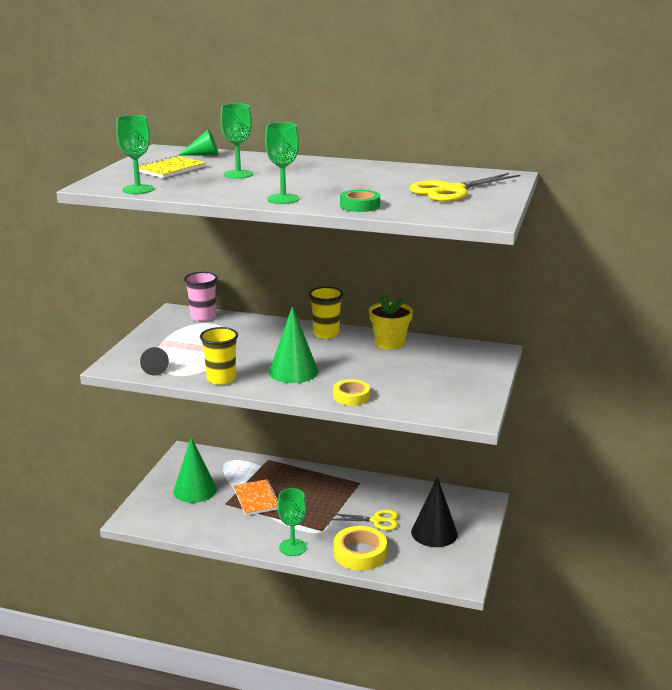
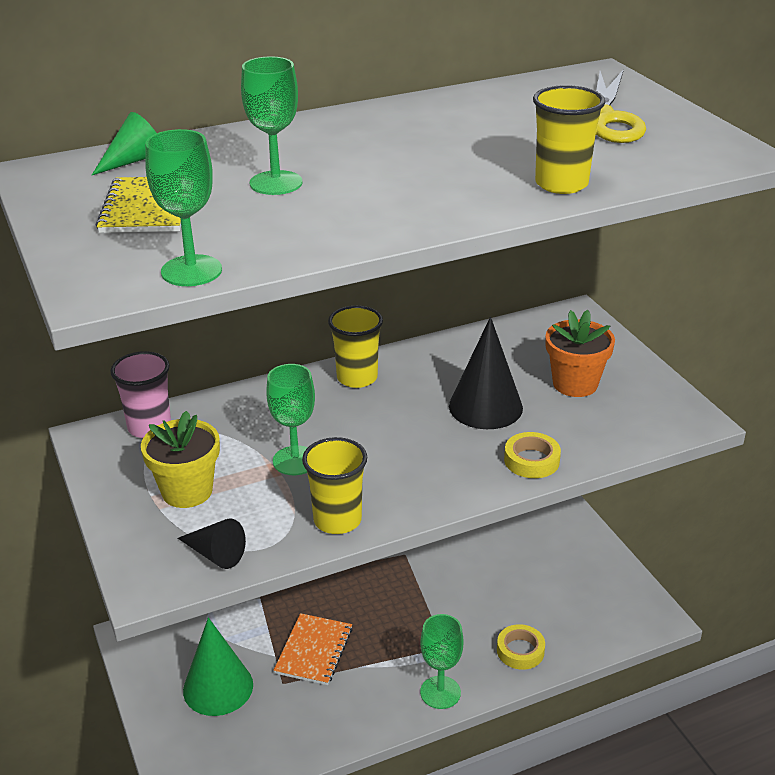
camera: 40 degrees left, 10 degrees up
orange notebook [233,479,278,516] -> orange notebook turned 75 degrees clockwise [274,613,352,685]
green goblet [265,122,300,204] -> green goblet moved to [266,364,315,475]
green cone [269,306,319,383] -> none
yellow scissors [329,510,399,530] -> none
yellow tape [334,526,387,571] -> yellow tape [497,624,545,670], size x0.63
green tape [340,190,380,212] -> yellow cup [533,85,605,194]
yellow flower pot [369,294,413,350] -> yellow flower pot moved to [141,411,220,508]
black cone [411,477,458,547] -> black cone moved to [449,317,523,429]
none -> orange flower pot [546,310,615,397]

